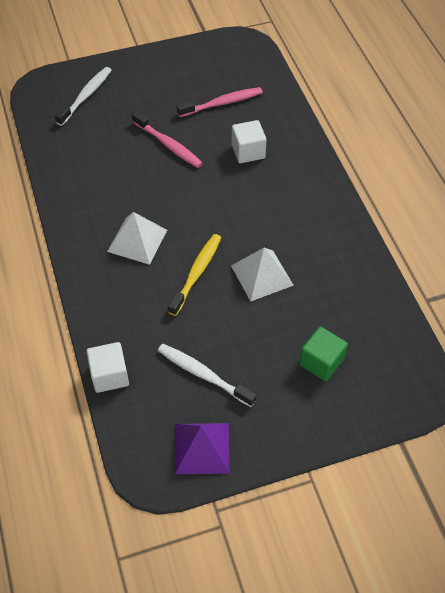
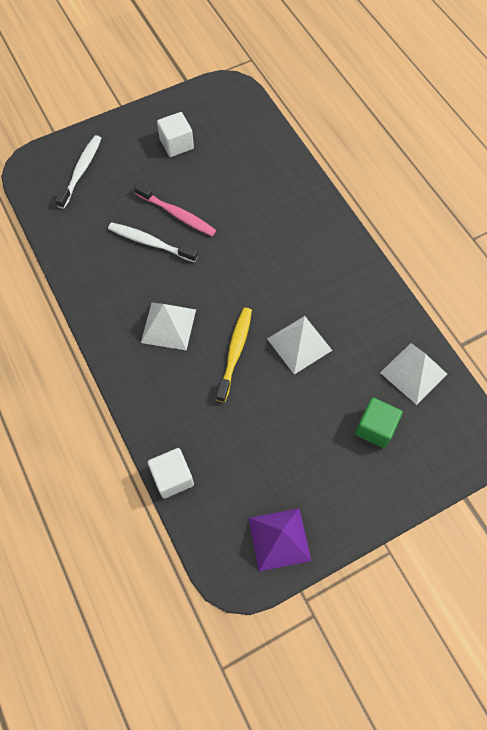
camera: 10 degrees left, 10 degrees up
white toothbrush [158,344,256,407] -> white toothbrush moved to [108,222,198,262]
pink toothbrush [177,87,263,117] -> none
white cube [232,120,267,163] -> white cube moved to [157,112,194,157]
none -> white pyramid [380,343,447,405]

